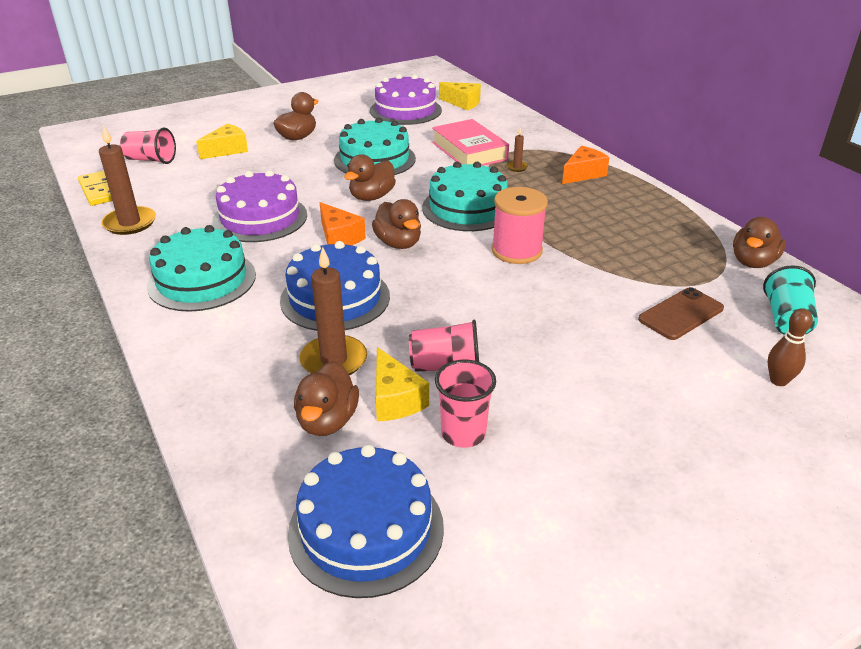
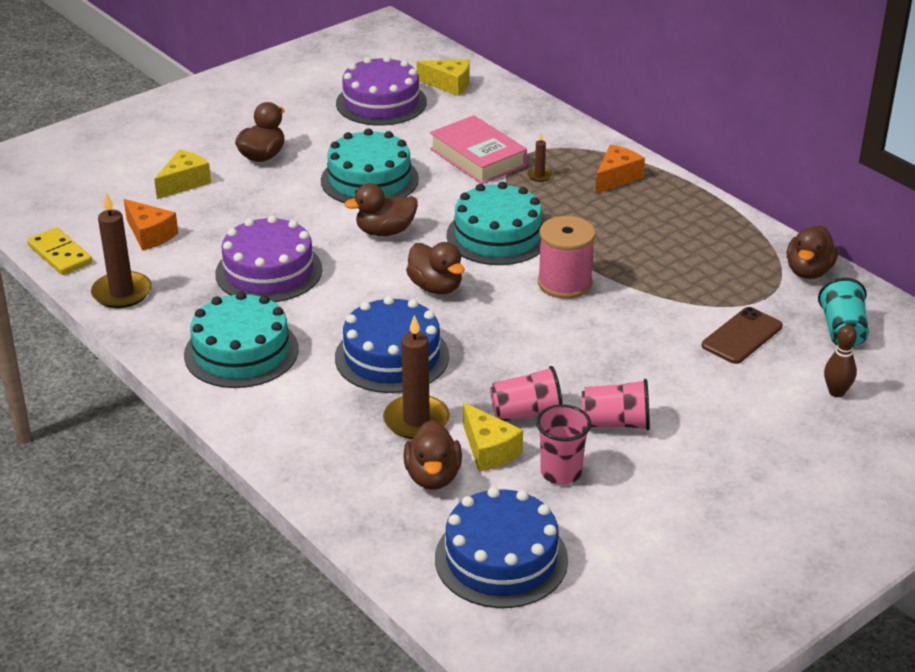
camera: 10 degrees left, 0 degrees up
pink cup [120,128,176,164] -> pink cup moved to [582,379,650,431]
orange cheese [320,202,366,245] -> orange cheese moved to [124,199,178,251]
brown duck [344,154,396,201] -> brown duck turned 45 degrees clockwise [344,183,418,236]

